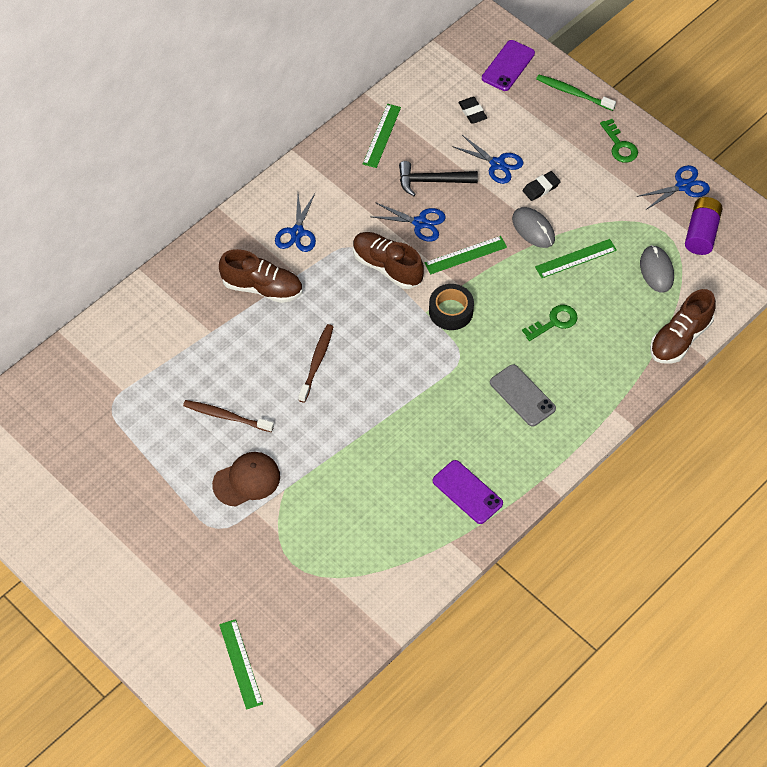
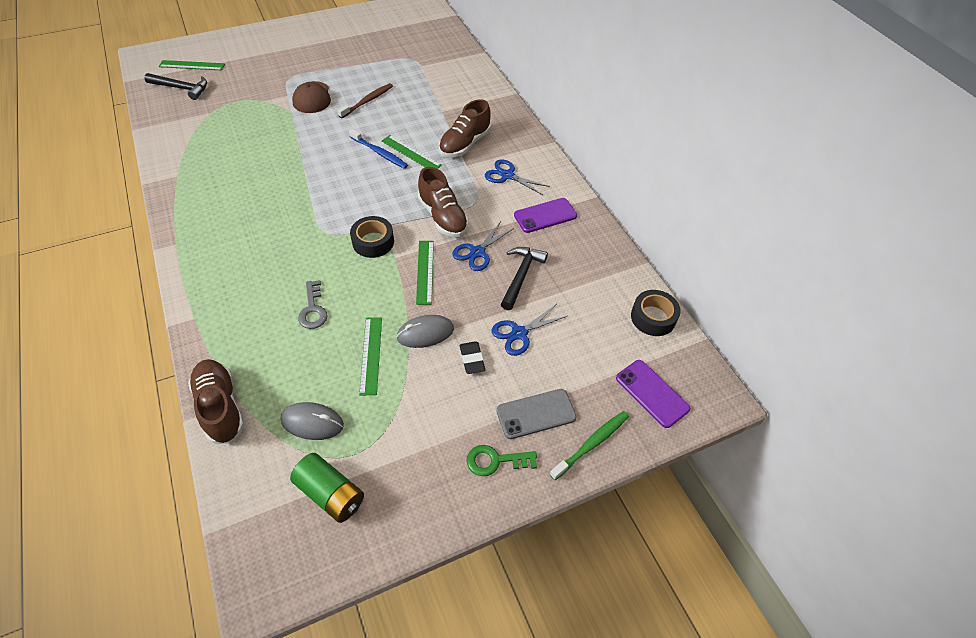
camera: 110 degrees right, 5 degrees down
brown toothbrush [299,324,334,403] -> blue toothbrush [349,129,408,169]
brown shoe [353,232,424,289] -> brown shoe turned 90 degrees clockwise [418,167,469,237]
green ruler [363,104,401,168] -> green ruler moved to [381,135,442,169]
purple phone [433,460,503,524] -> purple phone moved to [514,198,577,233]
black eraser [458,97,487,124] -> none
grey phone [490,364,556,426] -> grey phone moved to [496,389,577,439]
green key [522,305,578,341] -> grey key [298,280,328,329]
blue scissors [637,165,710,210] -> none
purple battery [685,197,723,255] -> green battery [290,453,364,523]
none -> black hammer [144,73,207,100]
none -> black tape [631,290,681,336]

